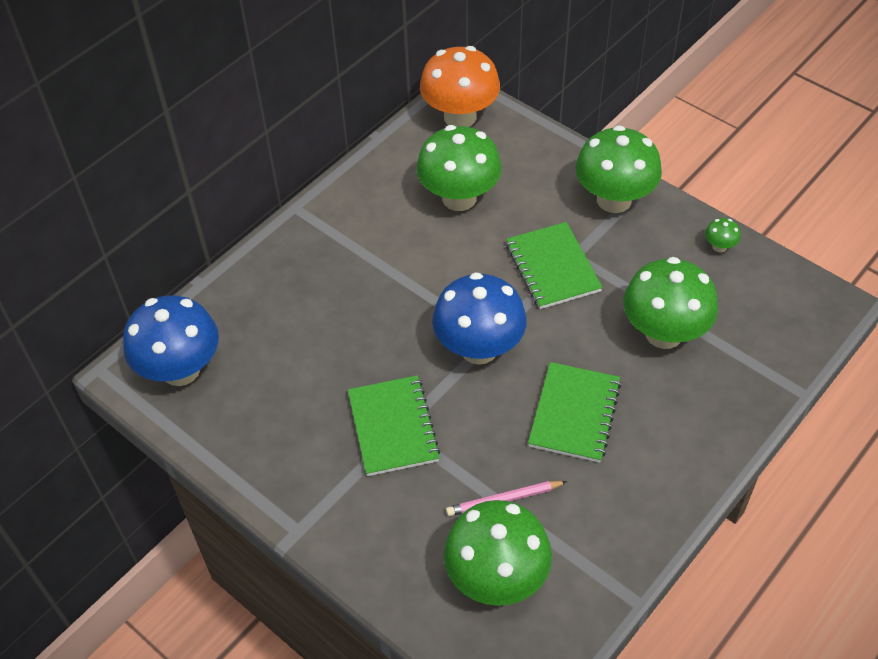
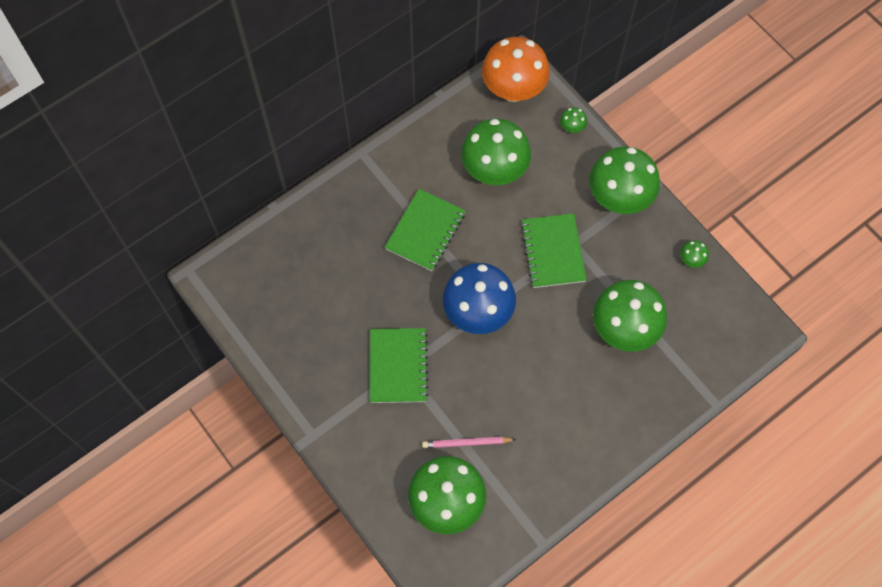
camera: 10 degrees right, 15 degrees up
blue mushroom [123,296,219,386] -> none
green notebook [528,362,621,463] -> green notebook moved to [385,189,466,271]
none -> green mushroom [560,107,587,133]

